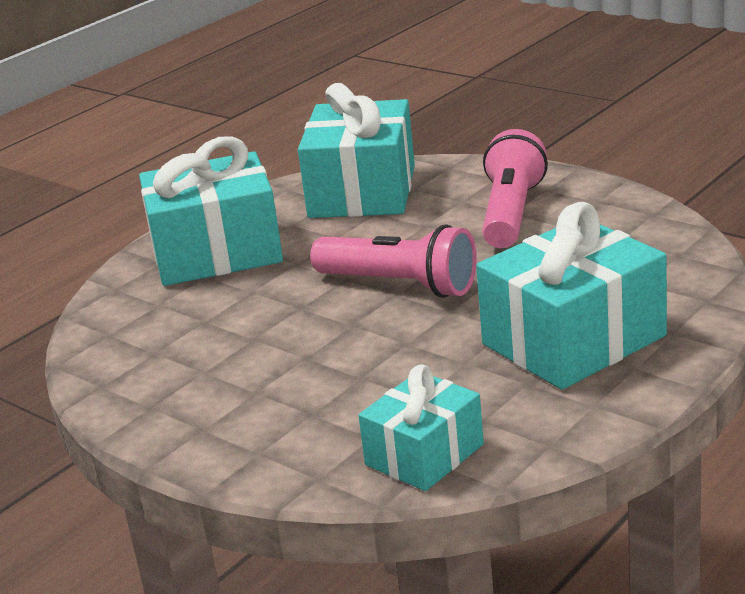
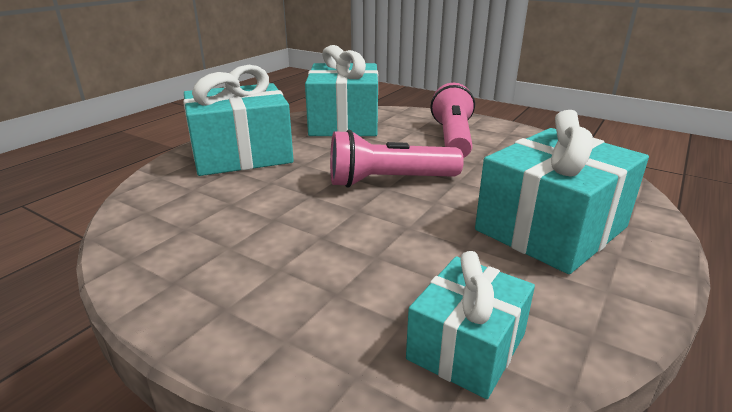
camera: 10 degrees left, 0 degrees up
pink flashlight [310,224,477,298] -> pink flashlight turned 150 degrees clockwise [330,130,464,188]

